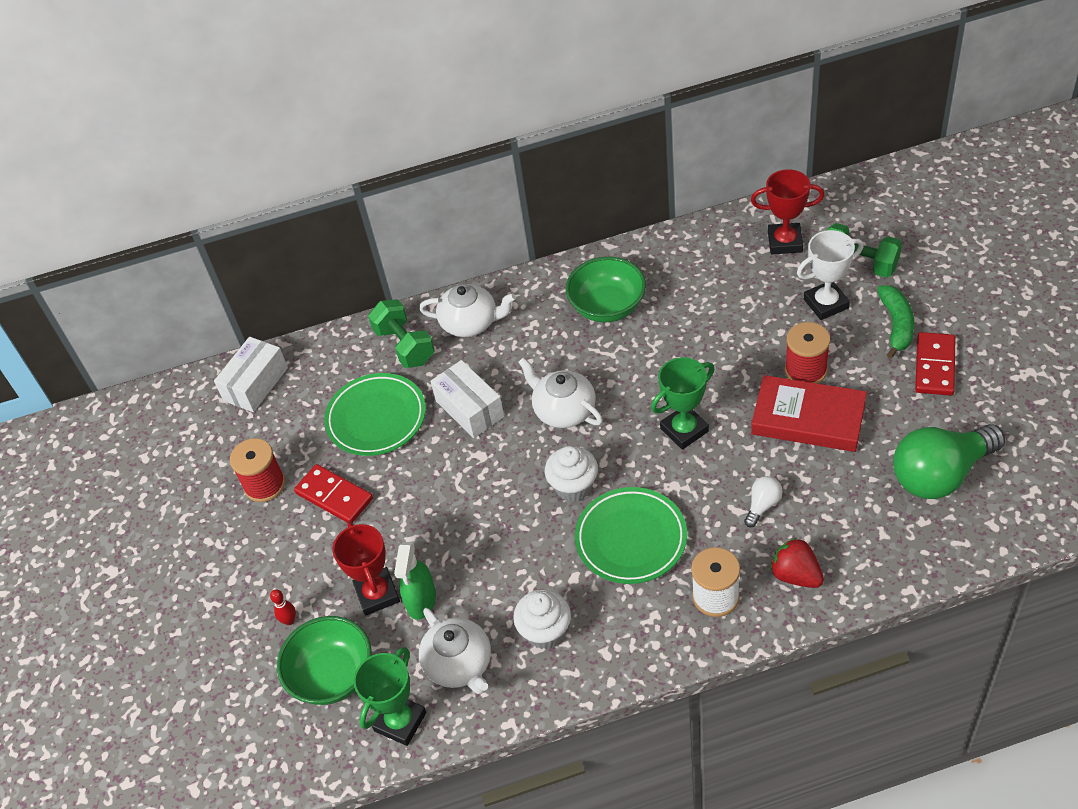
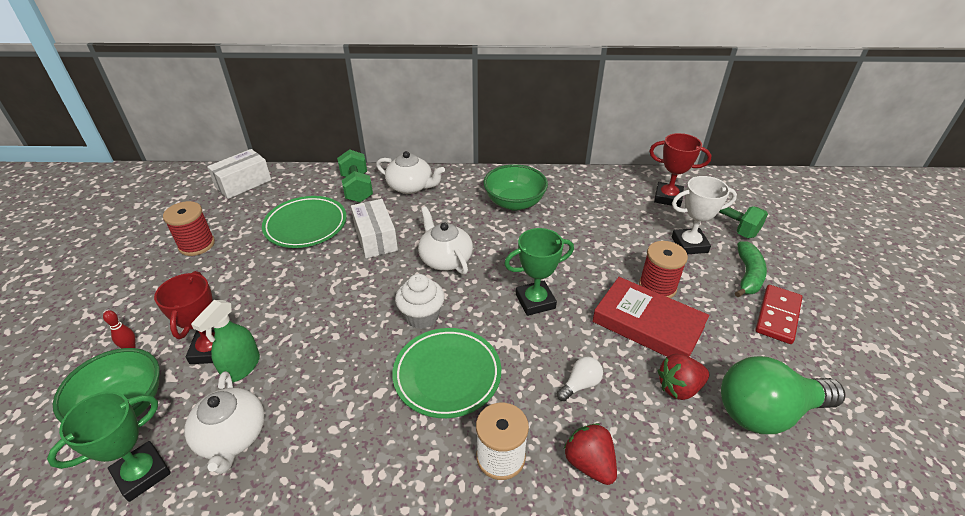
camera: 10 degrees right, 10 degrees down
red domino [294,464,373,523] -> none
white cupcake [513,589,571,649] -> none
none -> red strawberry [658,354,709,400]

